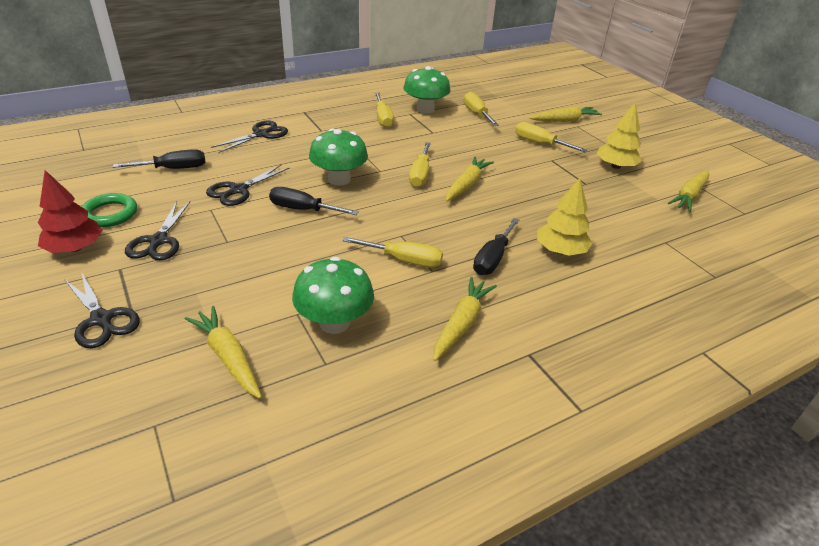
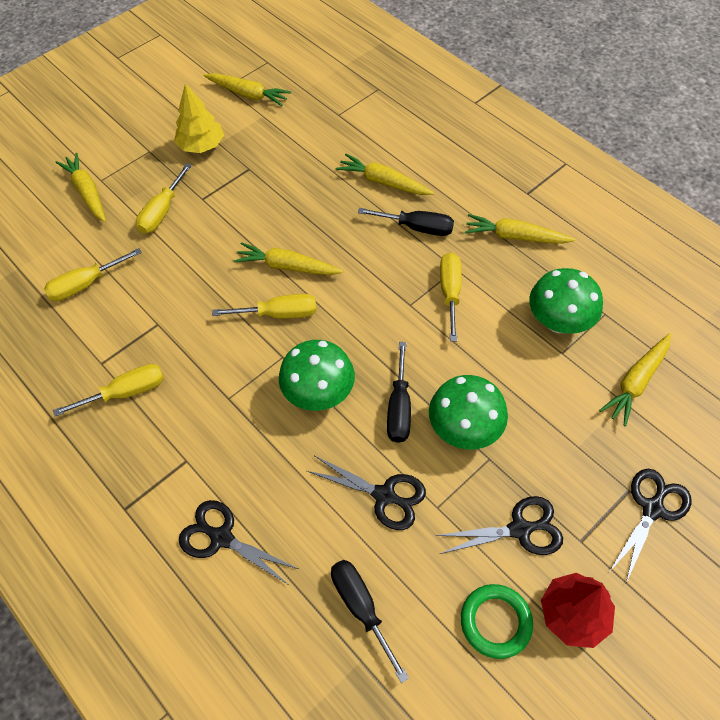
camera: 100 degrees left, 20 degrees up
green mushroom [403,66,450,114] -> green mushroom moved to [429,375,508,450]
yellow tree [537,178,592,256] -> yellow carrot [336,154,434,195]

